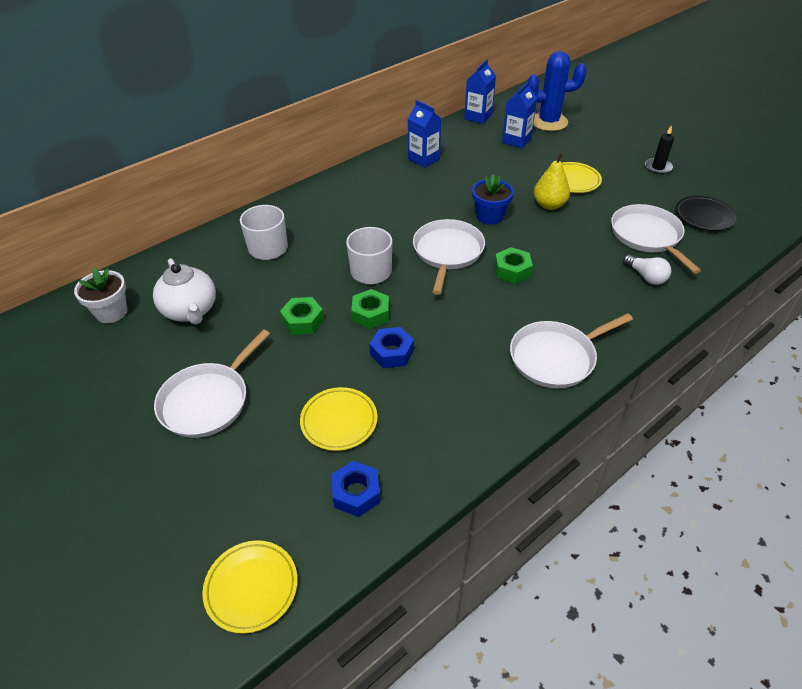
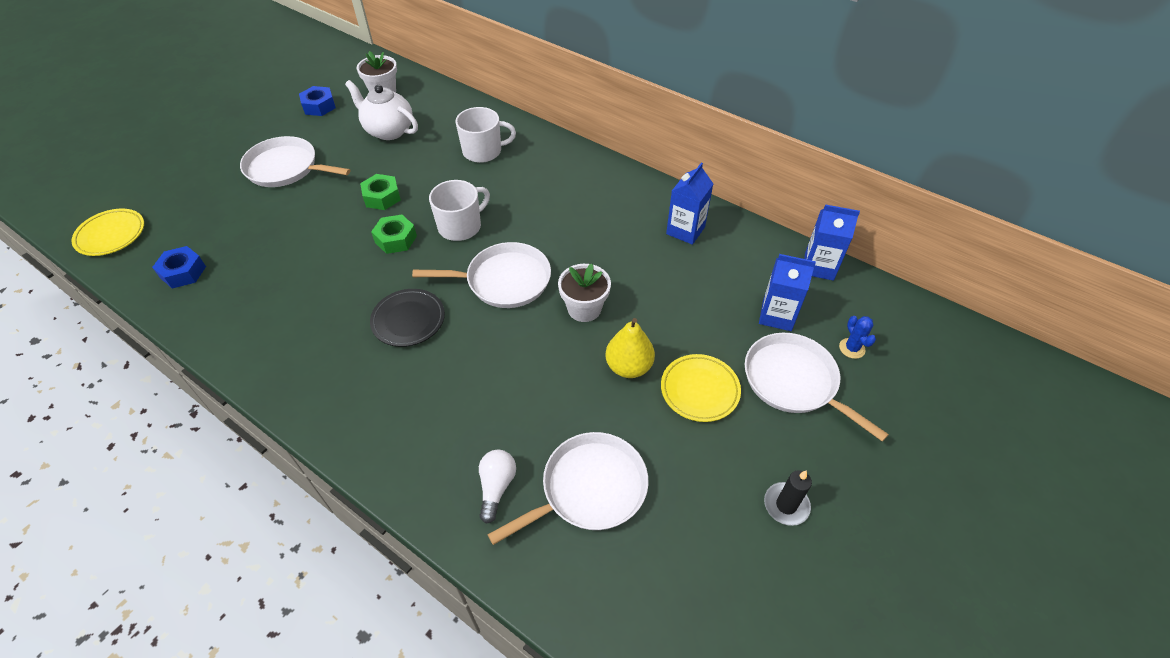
camera: 75 degrees right, 5 degrees up
white teapot [153,258,216,324] -> white teapot turned 75 degrees clockwise [345,80,418,140]
yellow plate [300,387,377,451] -> none
blue nut [370,327,414,368] -> blue nut moved to [299,86,336,116]
blue flower pot [472,174,514,225] -> white flower pot [558,264,611,322]
green nut [494,247,533,284] -> none
white pan [510,313,633,388] -> white pan moved to [745,333,889,442]
blue cactus [527,51,587,131] -> blue cactus [839,316,876,359], size x0.43
white light bulb [623,254,671,285] -> white light bulb turned 150 degrees clockwise [479,450,516,524]
black plate [676,196,737,231] -> black plate moved to [370,289,445,347]

